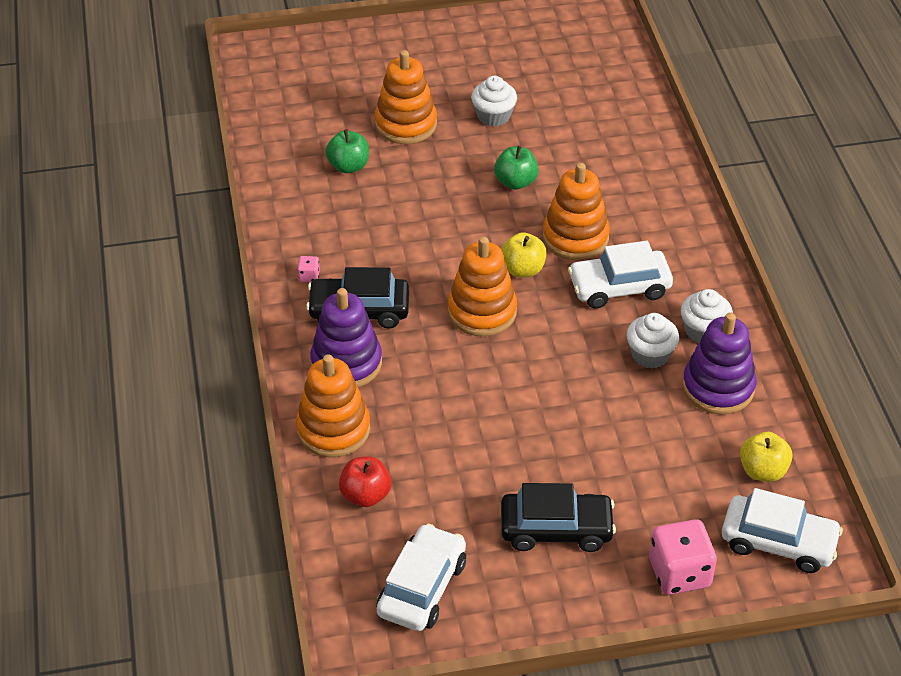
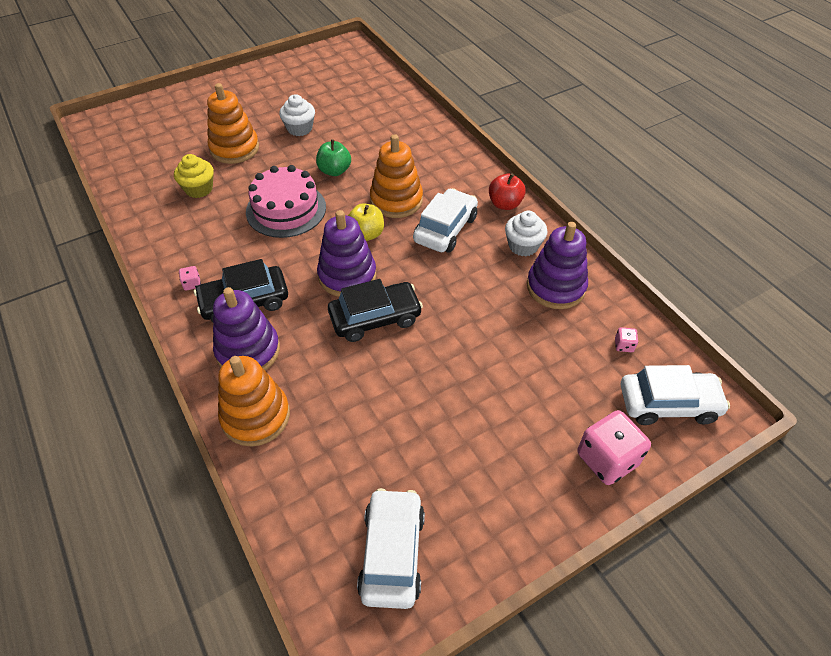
camera: 20 degrees left, 5 degrees up
green apple [325,129,369,173] -> yellow cupcake [174,154,214,198]
red apple [339,456,391,507] -> red apple moved to [489,173,526,210]
orange stacking toy [448,236,517,336] -> purple stacking toy [317,210,376,297]
black car [501,483,616,552] -> black car moved to [328,279,423,342]
white car [568,241,673,309] -> white car turned 150 degrees clockwise [413,188,478,253]
white cupcake [626,313,679,369] -> none
yellow apple [740,432,793,482] -> pink dice [615,327,638,352]
none -> pink cake [246,165,326,238]

